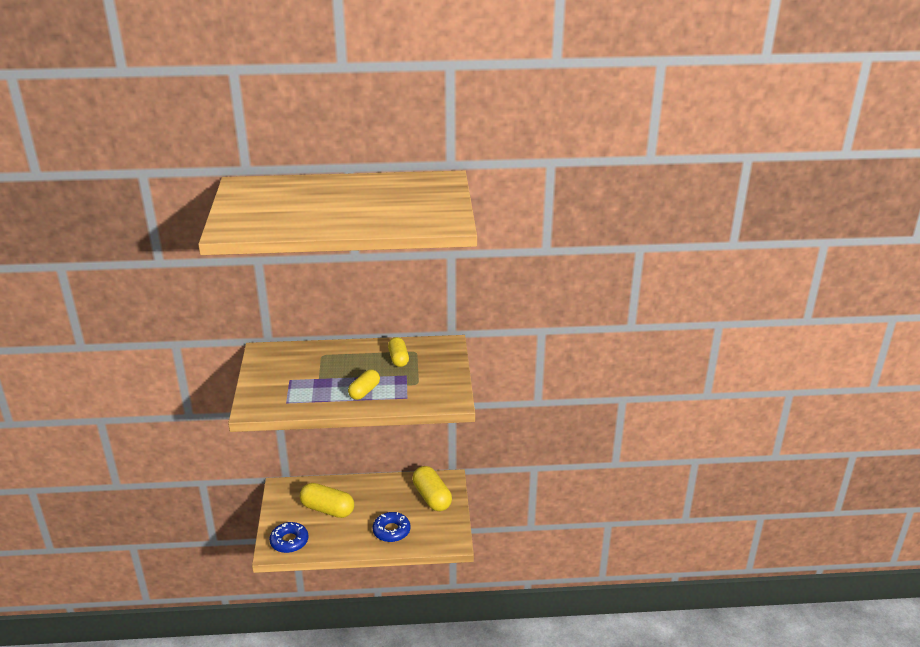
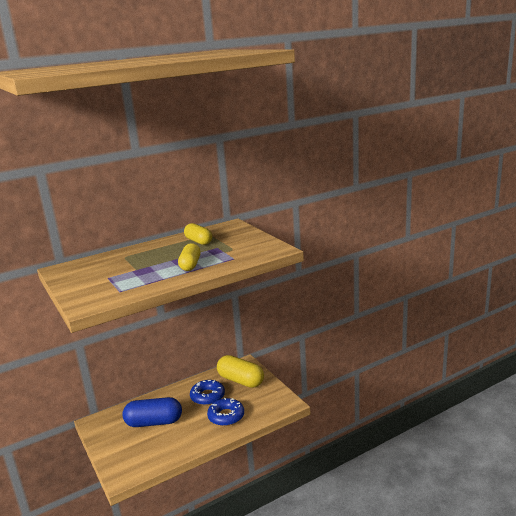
camera: 25 degrees left, 10 degrees down
blue donut [269,522,308,553] -> blue donut moved to [190,380,225,405]
yellow capsule [300,483,354,518] -> blue capsule [122,397,182,427]

